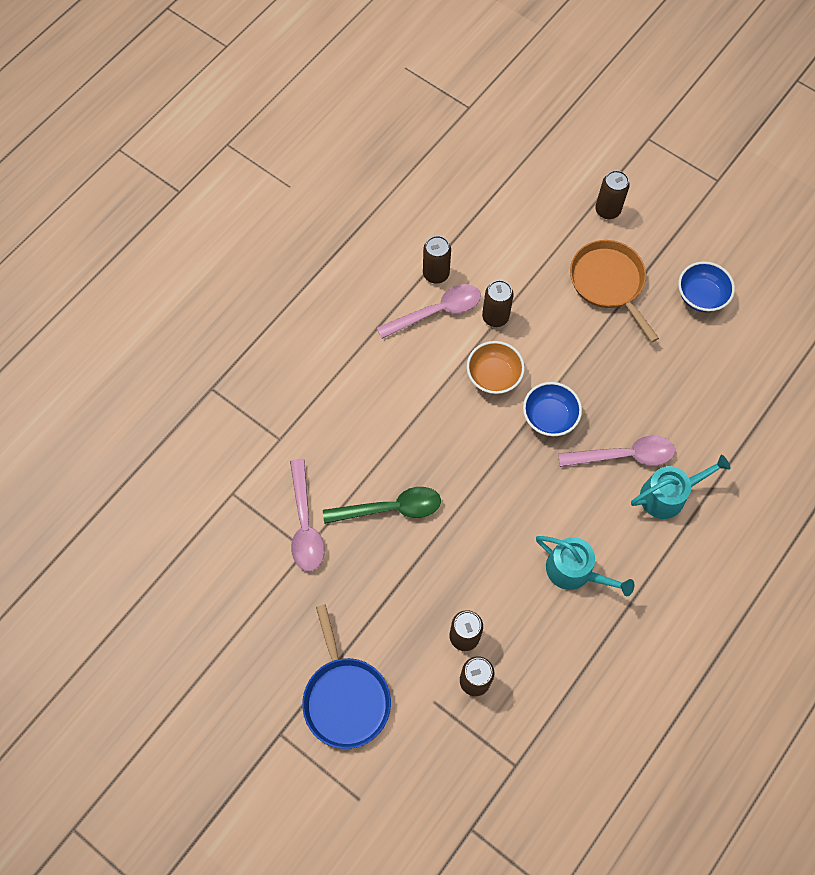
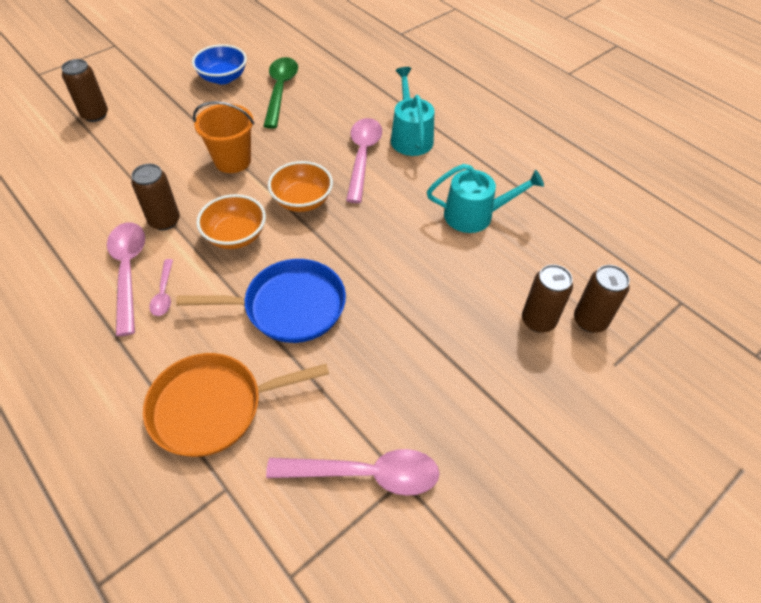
camera: 80 degrees left, 15 degrees down
blue pan [302,604,391,749] -> blue pan moved to [176,259,346,343]
green spoon [323,487,441,524] -> green spoon moved to [263,57,298,129]
brown can [423,236,451,284] -> none
blue bowl [523,382,582,436] -> orange bowl [268,161,333,212]
turquoise watering can [536,536,634,596] -> turquoise watering can turned 45 degrees clockwise [427,164,544,233]
orange pan [570,240,659,342] -> orange pan moved to [143,353,329,457]
none -> pink spoon [149,259,173,316]
none -> orange bucket [193,101,254,173]

